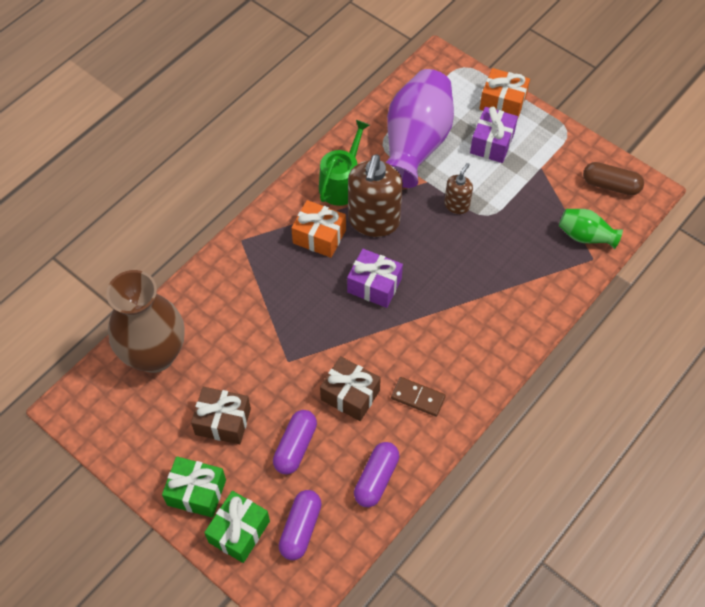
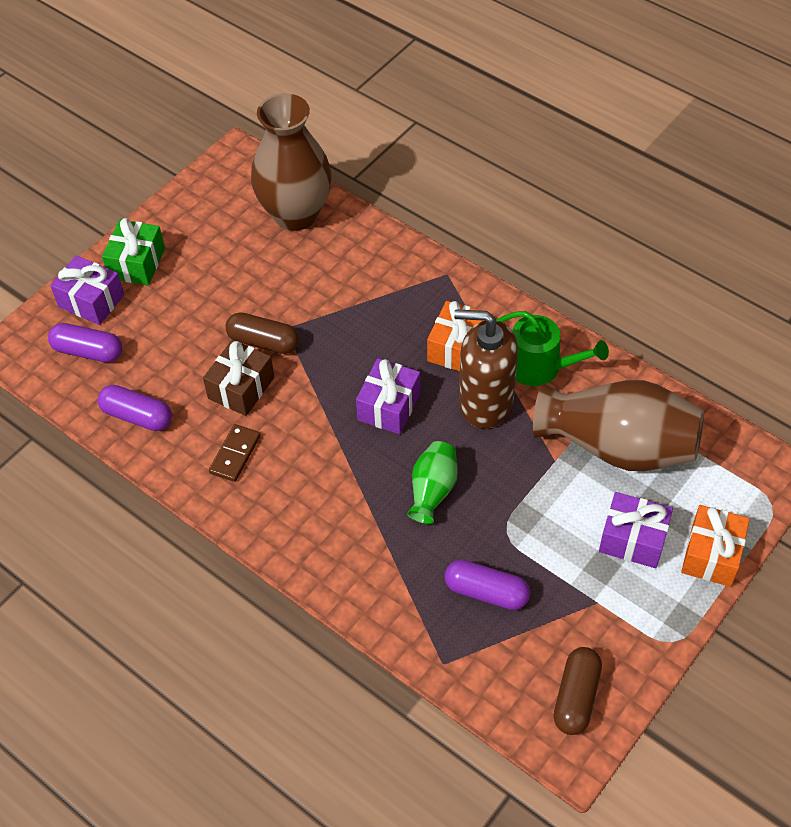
camera: 90 degrees right, 5 degrees down
brown gift [191,387,251,444] -> none
green gift [204,491,270,563] -> purple gift [50,255,124,325]
purple capsule [273,410,317,474] -> purple capsule moved to [445,560,530,610]
purple vase [386,69,454,188] -> brown vase [533,380,704,471]
brown soap dispenser [444,163,473,214] -> none
green vase [559,209,623,249] -> green vase moved to [407,441,458,524]
none -> brown capsule [226,312,299,354]

